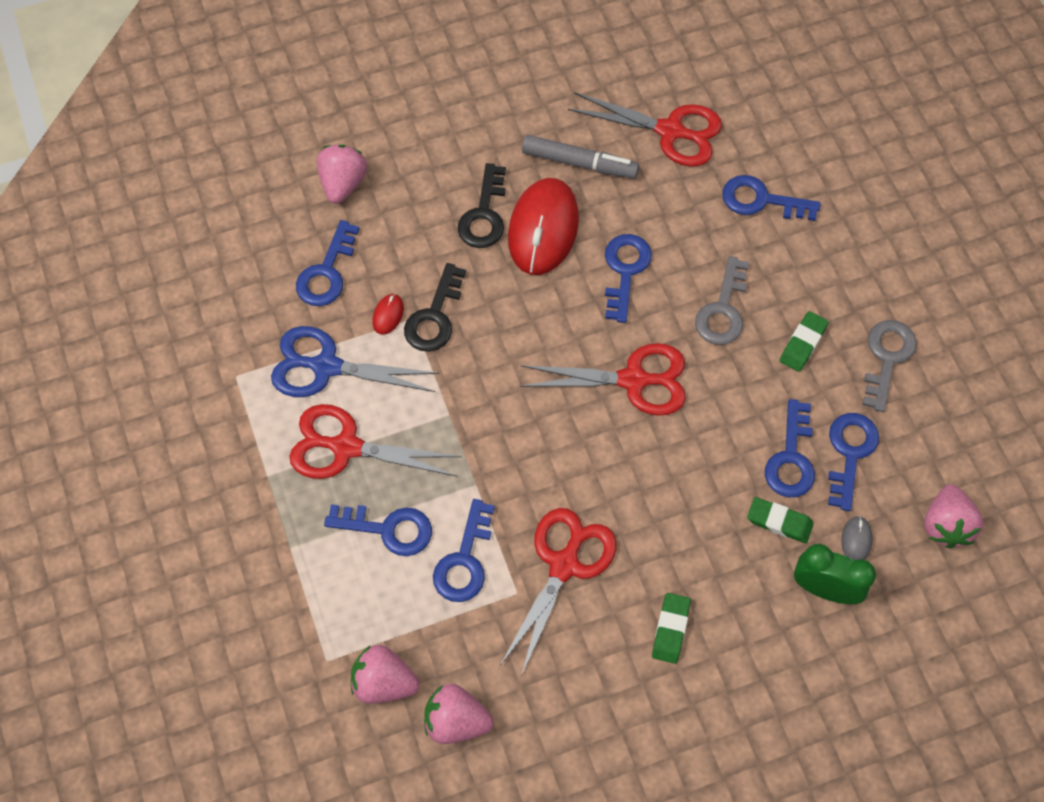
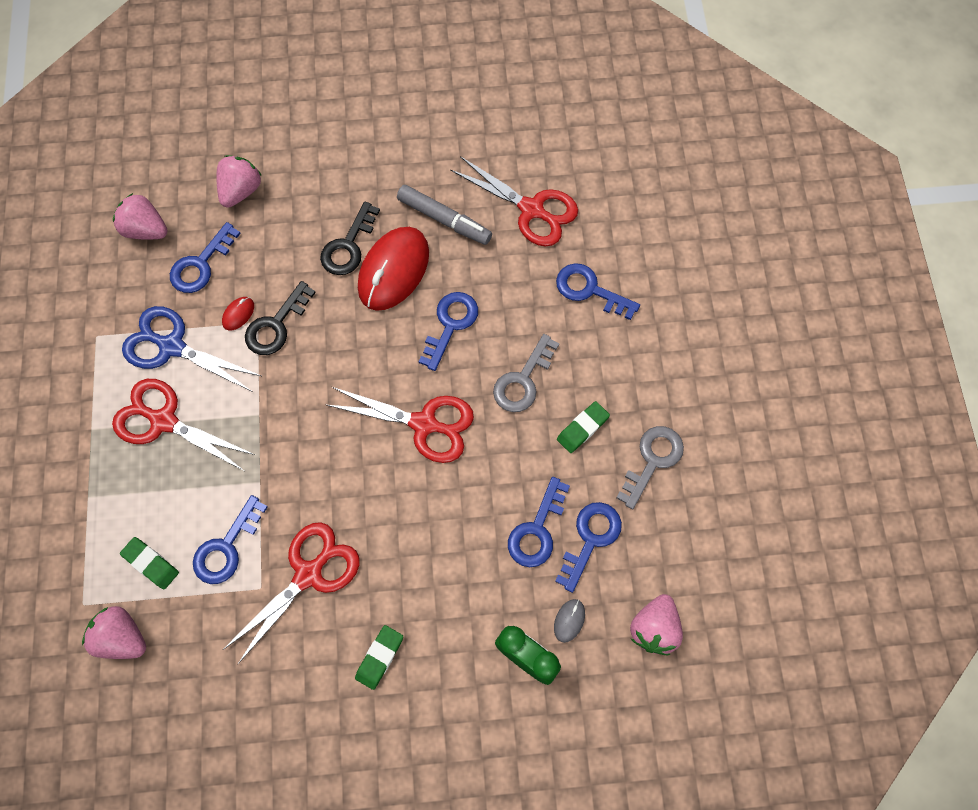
camera: 15 degrees right, 5 degrees up
blue key [324,504,432,556] -> none
pink strawberry [424,684,494,744] -> pink strawberry moved to [113,193,168,240]
green eraser [747,497,814,543] -> green eraser moved to [120,537,179,589]

